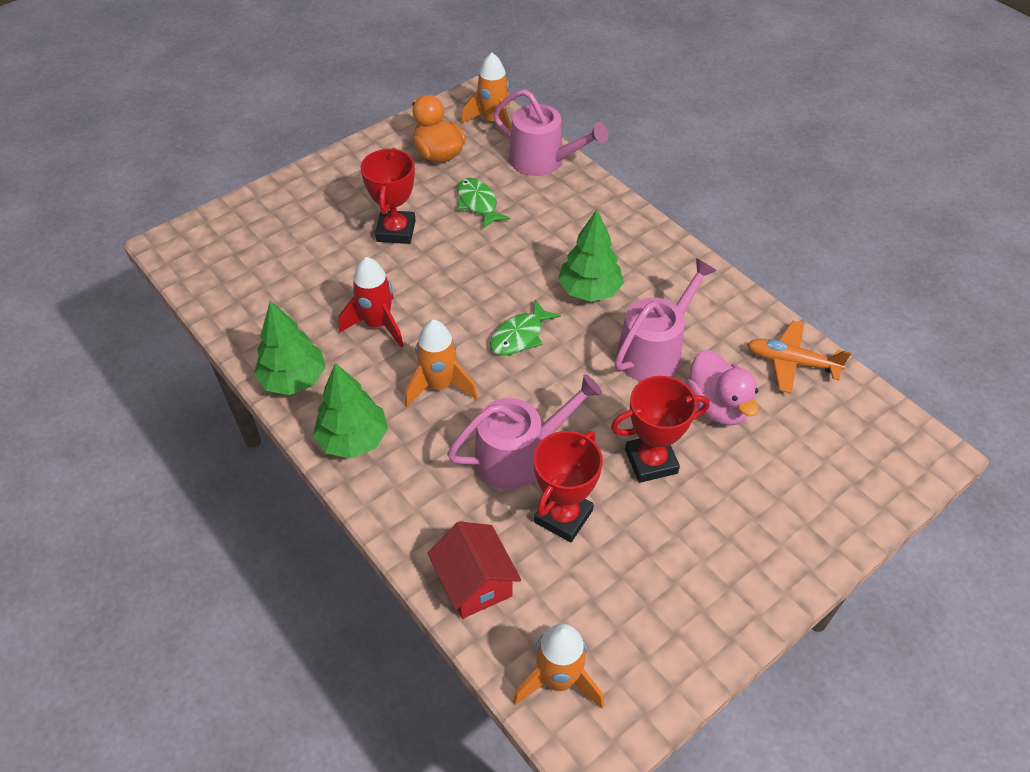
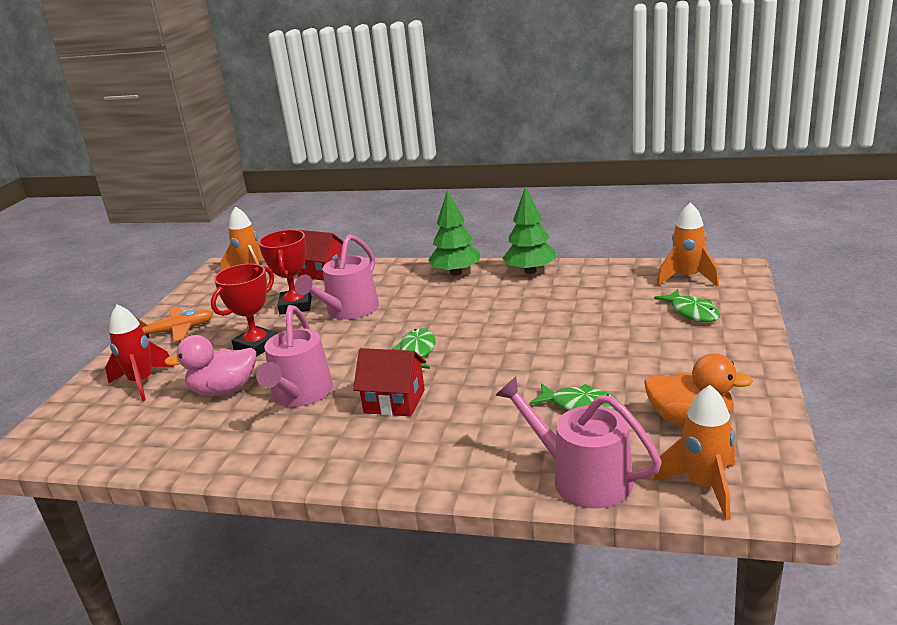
camera: 145 degrees right, 25 degrees down
red rocket [338,257,404,347] -> red rocket moved to [105,304,174,401]
red trophy [360,148,416,244] -> none
orange rocket [405,320,478,407] -> orange rocket moved to [657,202,719,287]
pink watering can [493,89,608,176] -> pink watering can turned 45 degrees clockwise [495,377,662,508]
green tree [558,210,624,302] -> red house [353,348,426,417]
pink duck [685,350,759,426] -> pink duck turned 45 degrees counterclockwise [164,335,256,396]
orange plane [747,321,851,393] -> orange plane moved to [134,307,213,342]
none -> green fish [654,289,720,322]

